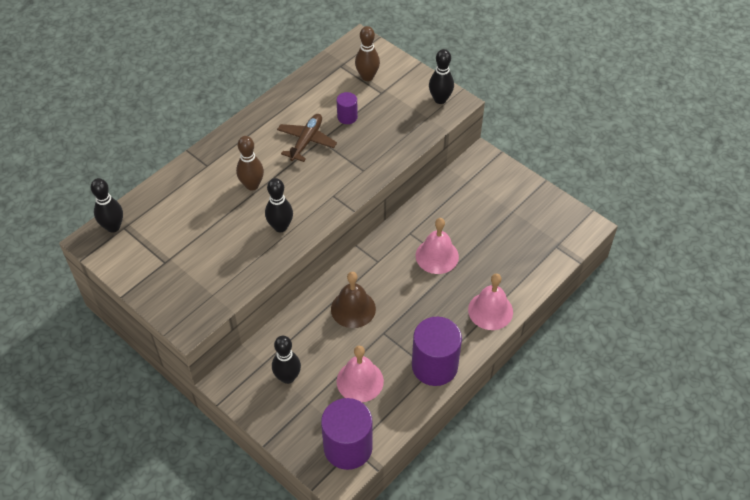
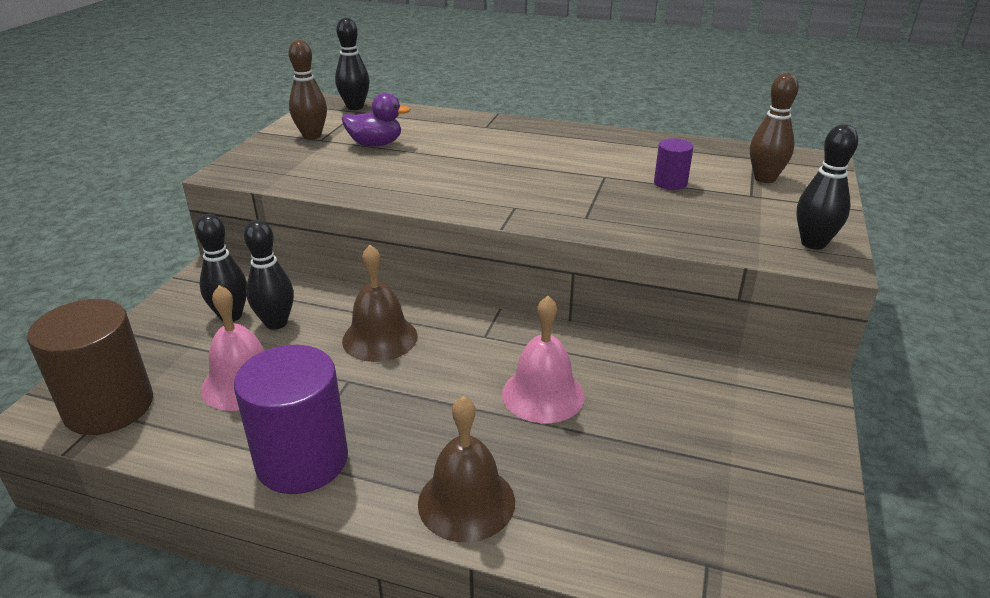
camera: 65 degrees right, 20 degrees down
brown bowling pin [236,136,264,190] -> brown bowling pin moved to [289,40,327,140]
black bowling pin [265,178,293,232] -> black bowling pin moved to [244,220,294,330]
brown plane [277,114,337,162] -> none
purple cylinder [321,398,373,470] -> brown cylinder [27,299,153,435]
pink bell [468,274,513,330] -> brown bell [418,396,515,543]
none -> purple duck [342,93,411,147]

